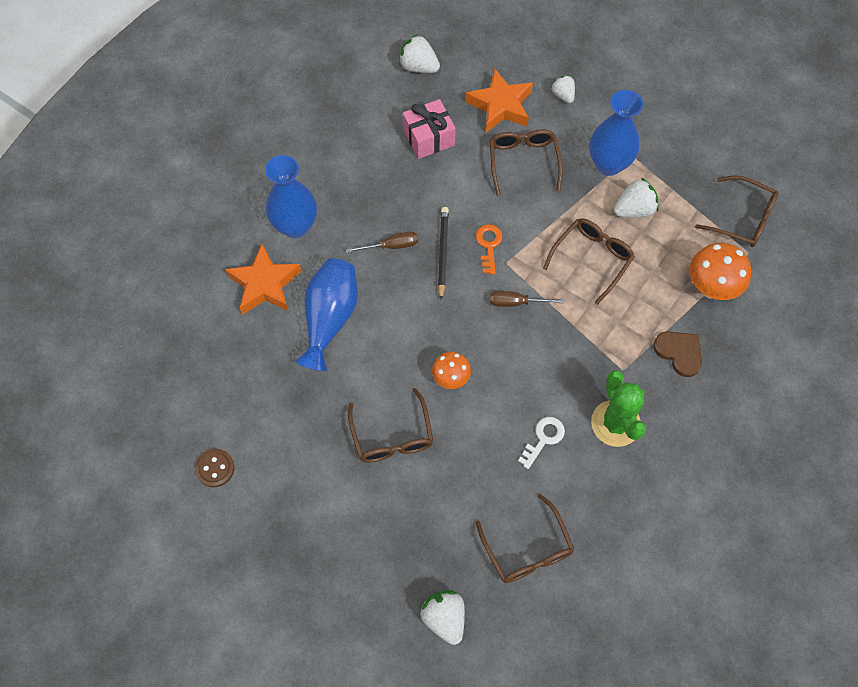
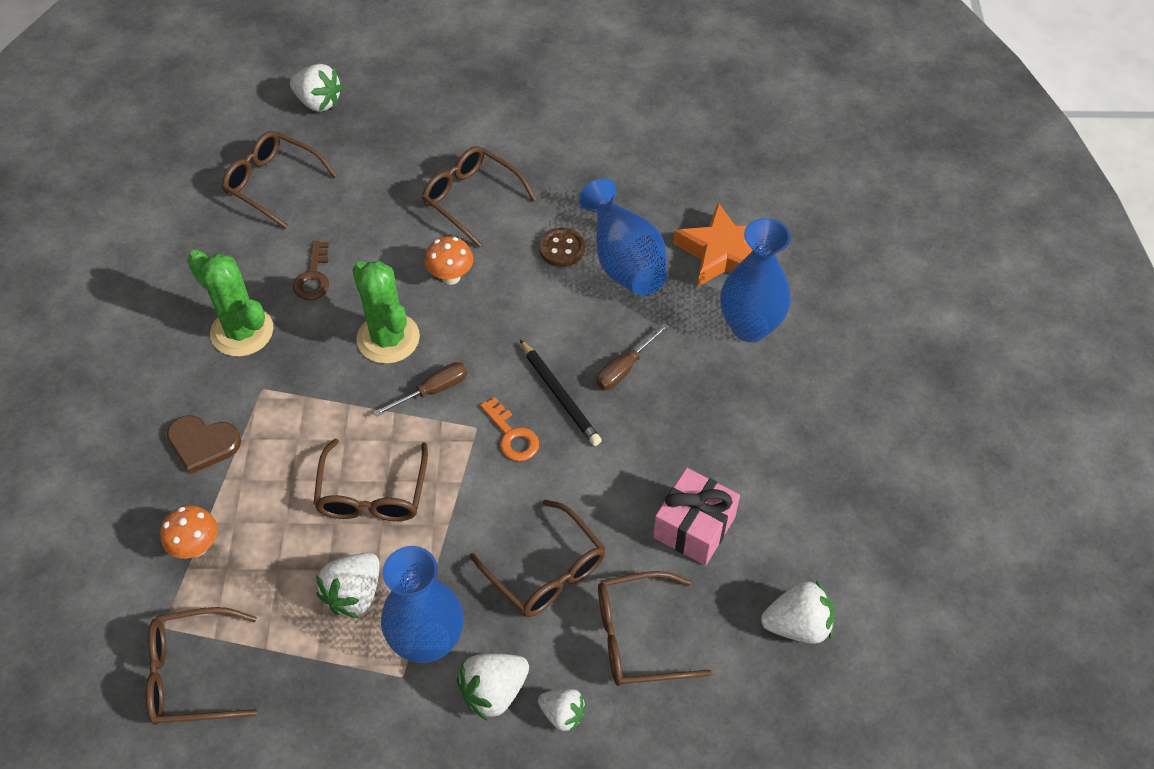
camera: 145 degrees right, 10 degrees down
brown button [195,449,234,487] -> brown button moved to [539,228,585,267]
orange star [465,68,533,132] -> brown glasses [598,571,712,686]
white key [518,417,565,469] -> brown key [293,241,329,300]
orange mushroom [689,243,751,300] -> orange mushroom [160,505,218,559], size x0.63
none -> green cactus [352,261,420,364]
none -> white strawberry [457,653,529,720]

